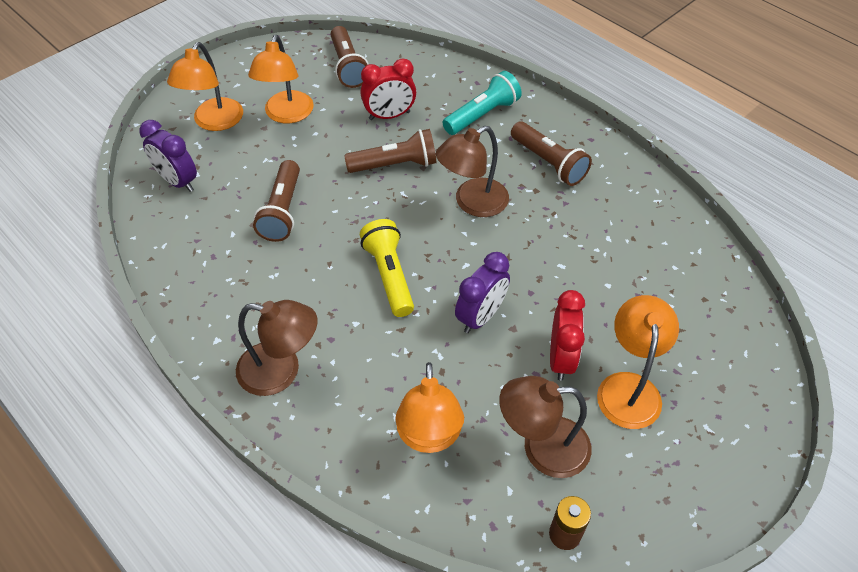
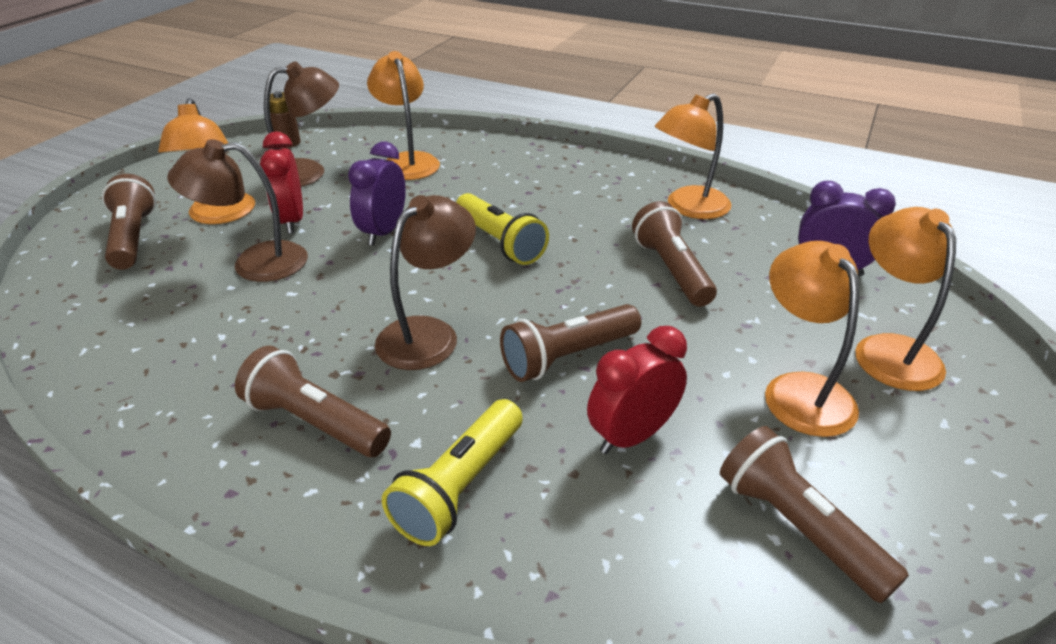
camera: 160 degrees right, 15 degrees down
brown lamp [236,300,317,396] -> brown lamp moved to [167,139,308,282]
turquoise flashlight [443,71,522,135] -> yellow flashlight [382,399,523,546]
none -> brown flashlight [102,174,156,270]
none -> orange lamp [655,93,731,219]

